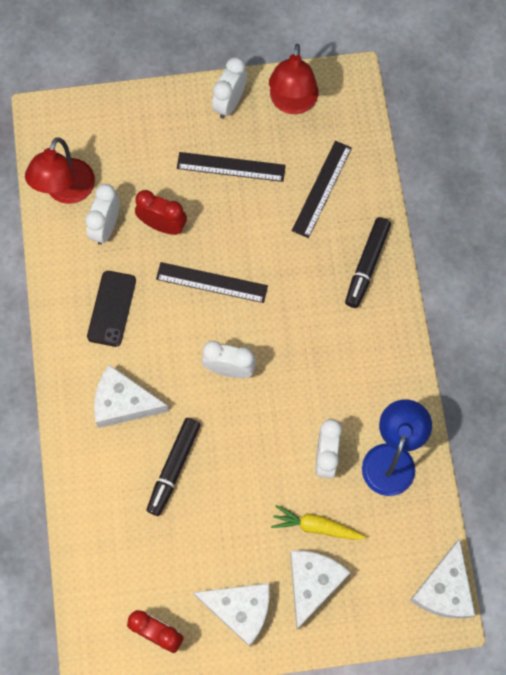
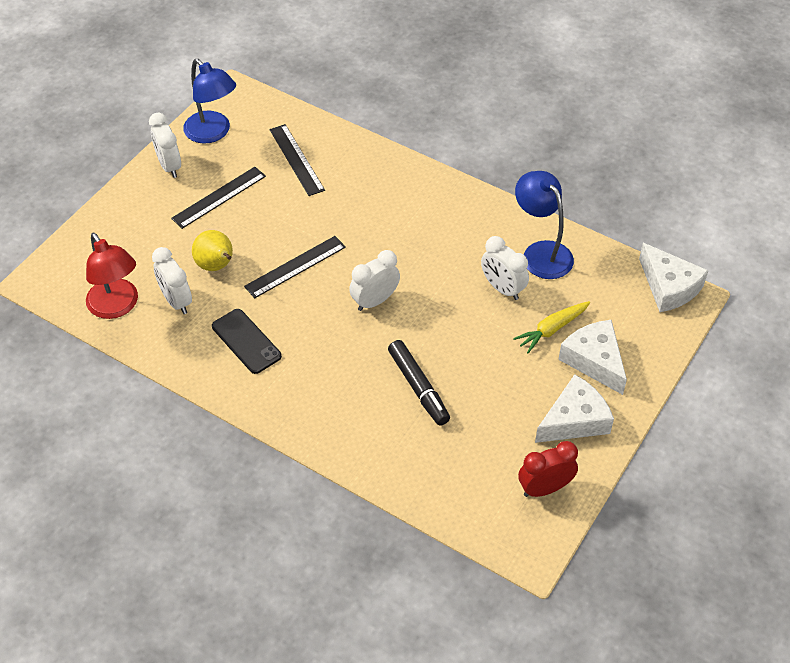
camera: 50 degrees left, 20 degrees down
white cheese [94,365,169,428] -> none
red clock [135,190,187,235] -> yellow pear [192,230,233,271]
red lamp [269,44,318,114] -> blue lamp [183,59,236,144]
black marker [345,217,391,308] -> none

